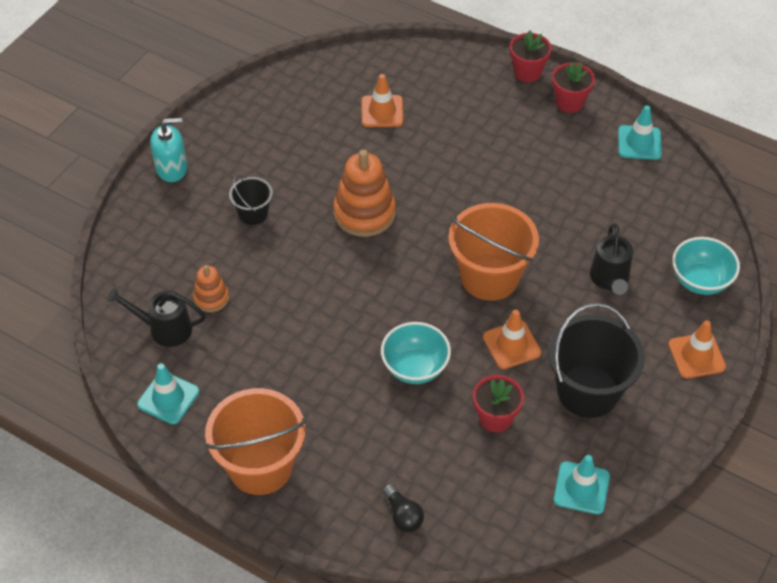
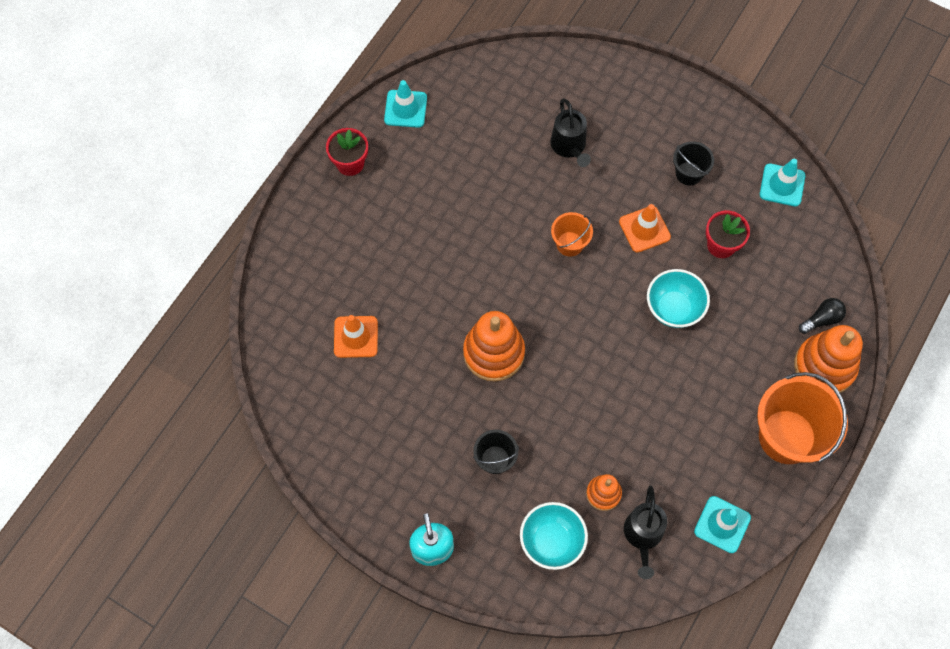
camera: 90 degrees left, 15 degrees up
orange bucket [448,203,539,301] -> orange bucket [551,212,593,257], size x0.51
red flower pot [510,30,552,82] -> none
black bucket [548,303,645,418] -> black bucket [673,141,714,185], size x0.51
black watering can [590,223,633,295] -> black watering can turned 75 degrees clockwise [551,98,591,167]
orange traffic cone [668,320,726,379] -> none
turquoise bowl [672,237,740,295] -> turquoise bowl moved to [520,502,588,570]
none -> orange stacking toy [794,325,863,393]

